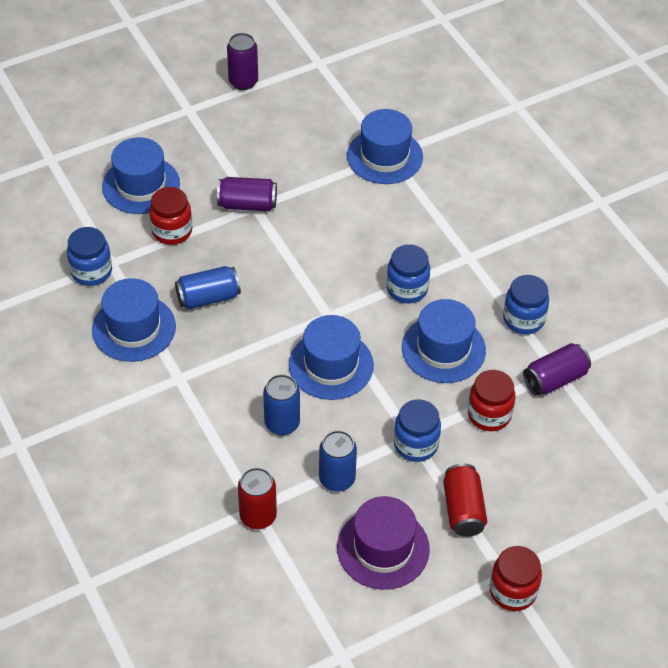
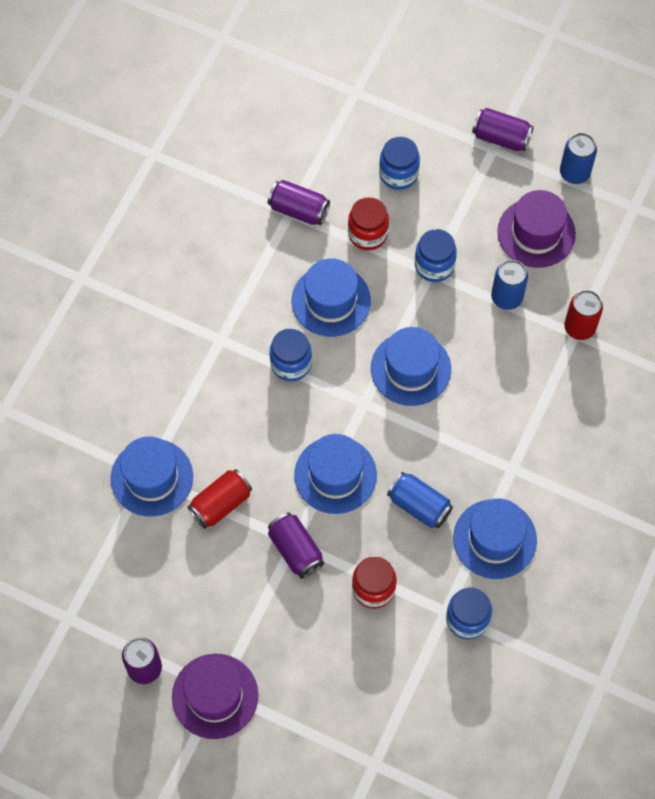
camera: 125 degrees left, 15 degrees up
blue hat [102,137,180,214] -> blue hat moved to [294,434,377,514]
blue can [263,374,300,435] -> blue can moved to [560,133,597,184]
red can [443,463,487,537] -> red can moved to [188,469,252,529]
red jar [490,546,542,611] -> purple can [472,108,534,151]
blue jar [503,275,549,334] -> blue jar moved to [379,136,420,190]
none -> purple hat [172,654,258,739]

